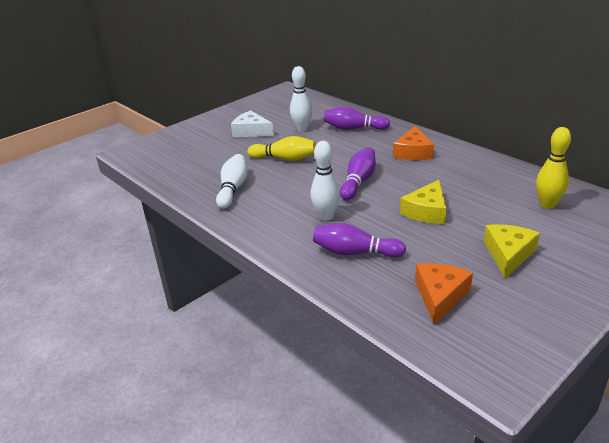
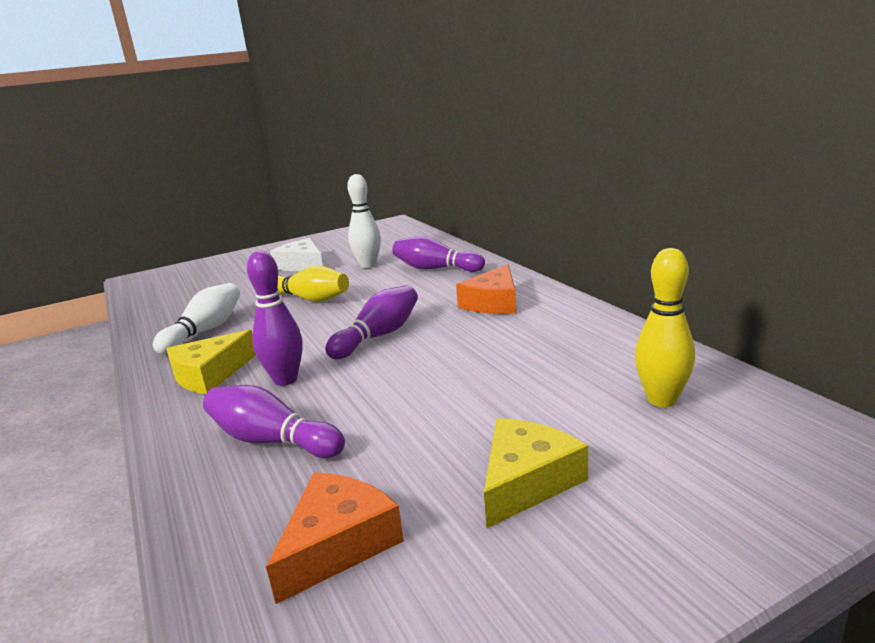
camera: 15 degrees right, 10 degrees down
white bowling pin [310,141,340,221] -> purple bowling pin [247,251,303,386]
yellow cheese [400,180,446,224] -> yellow cheese moved to [167,329,256,394]

